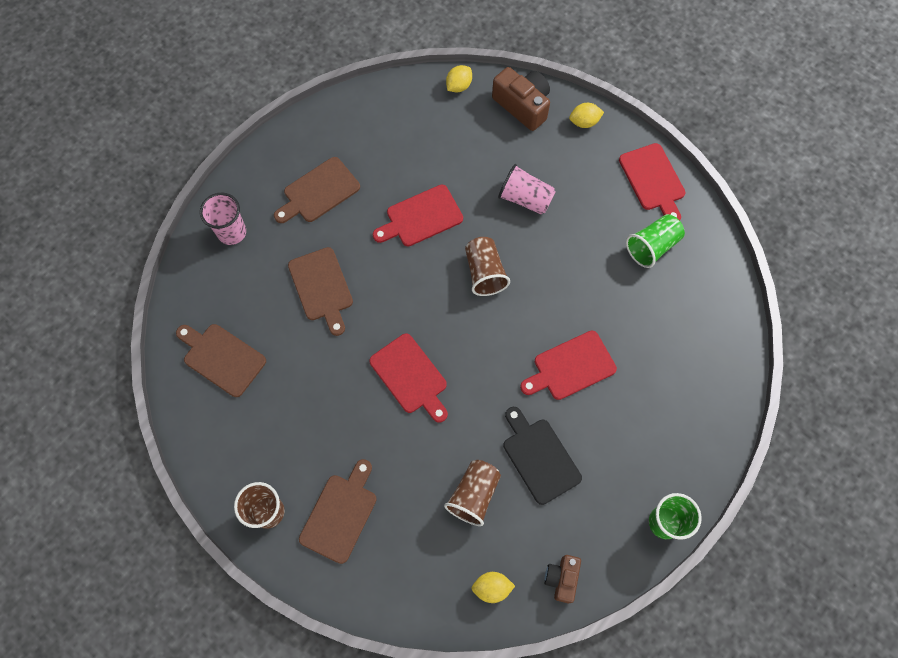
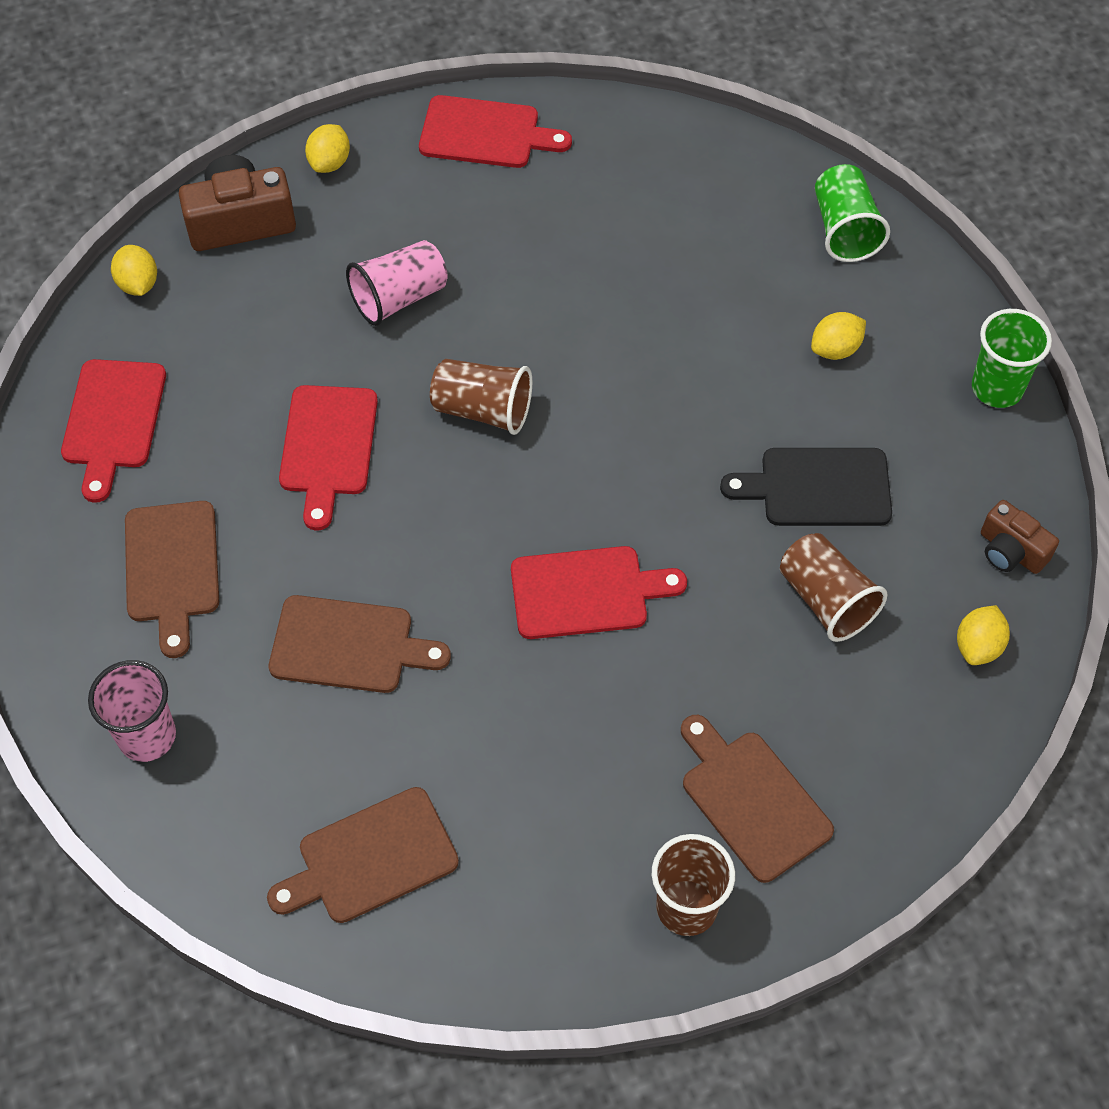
camera: 60 degrees left, 10 degrees down
red cutting board [520,331,617,400] -> red cutting board moved to [61,359,166,503]
green cup [626,214,685,268] -> green cup moved to [815,164,890,262]
none -> yellow lemon [811,312,866,360]

